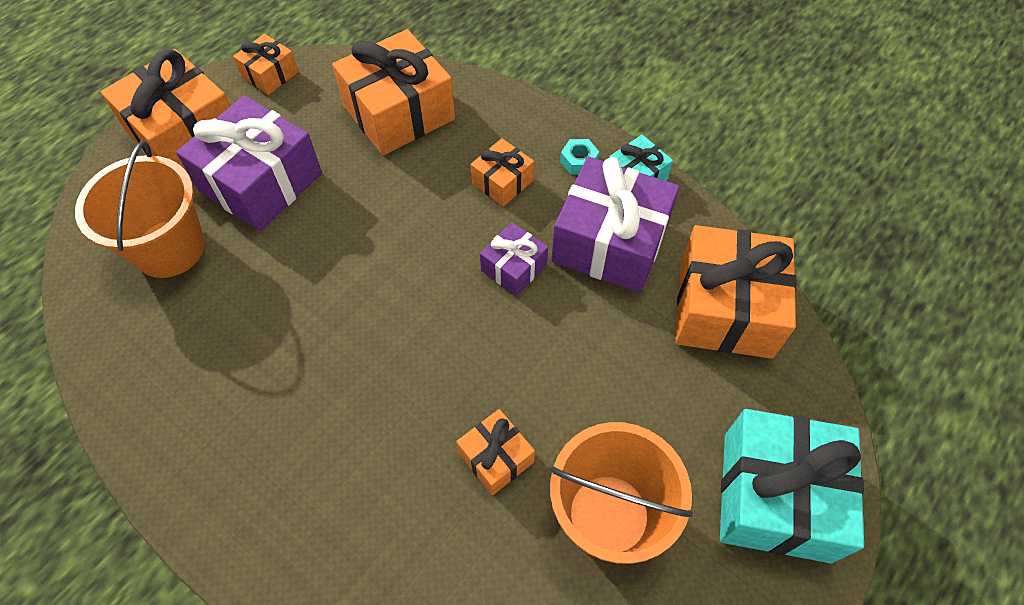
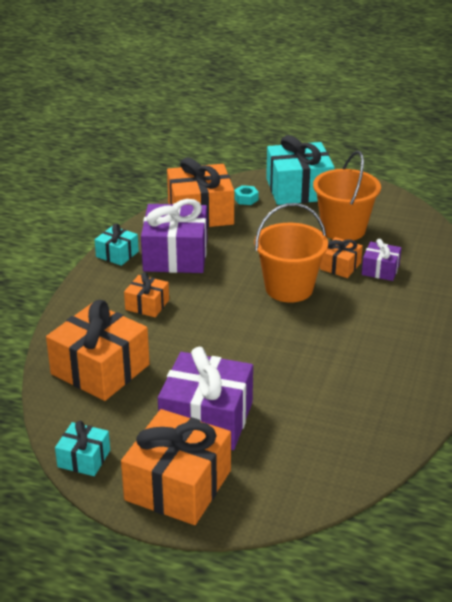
camera: 110 degrees left, 25 degrees down
orange bucket [75,141,205,278] -> orange bucket moved to [254,203,328,303]
orange gift [233,34,299,95] -> turquoise gift [55,421,110,476]
purple gift [480,222,548,296] -> purple gift moved to [362,239,402,281]
turquoise nut [560,139,599,175] -> turquoise nut moved to [234,185,259,205]

